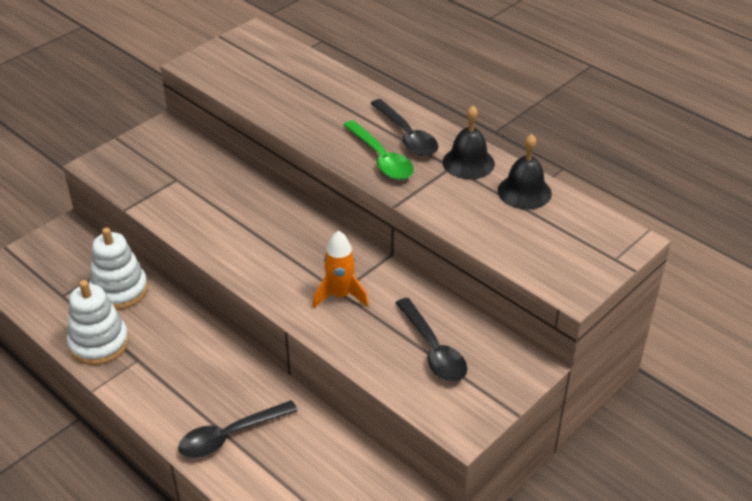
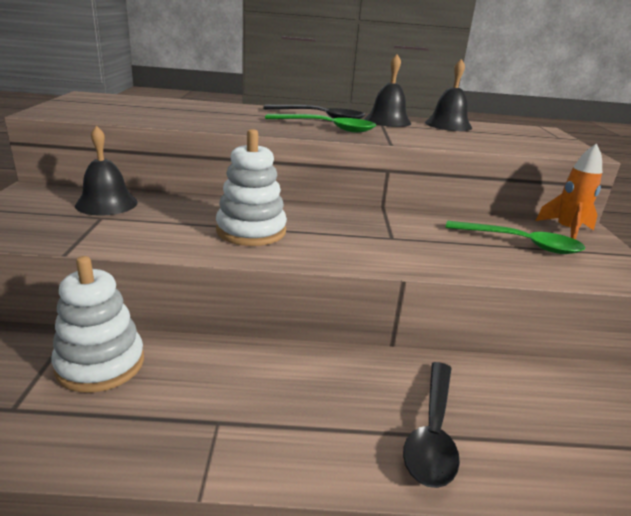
camera: 45 degrees left, 15 degrees down
white stacking toy [67,280,129,365] -> white stacking toy moved to [216,129,287,246]
orange rocket [313,230,369,308] -> orange rocket moved to [536,143,602,240]
black spoon [396,298,467,382] -> green spoon [446,221,585,254]
none -> black bell [75,126,138,216]

